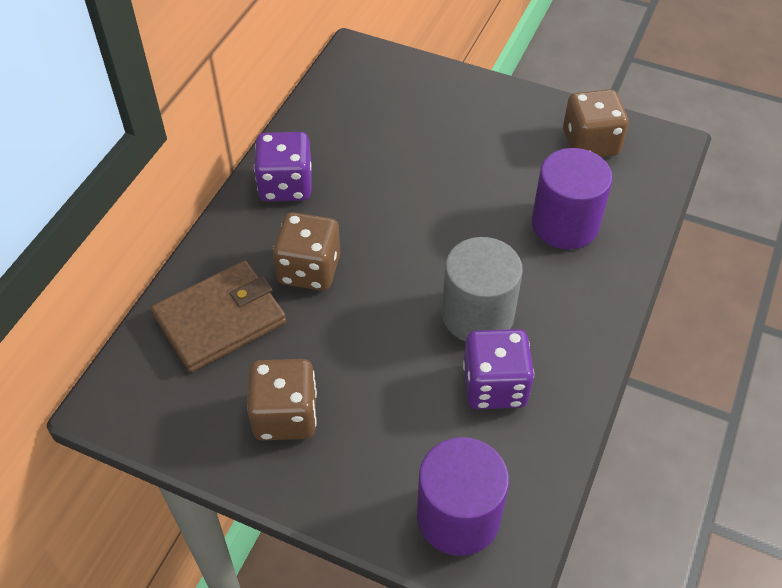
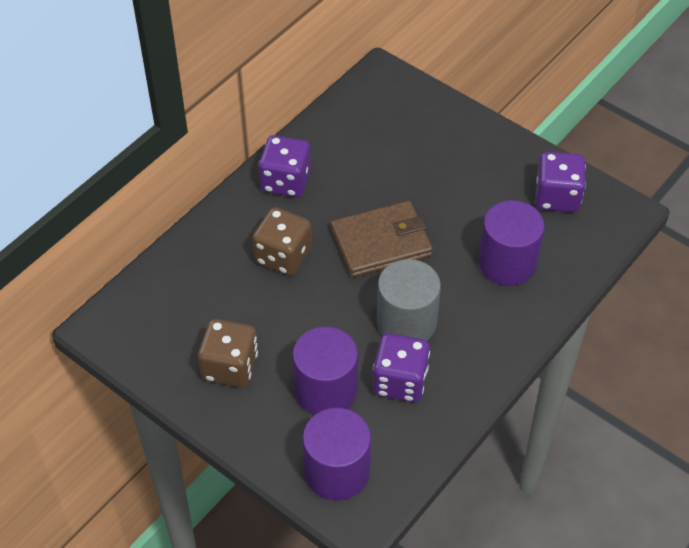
camera: 15 degrees right, 0 degrees up
brown wallet [151,260,286,372] -> brown wallet moved to [331,201,433,277]
brown dice [563,89,628,157] -> purple dice [535,152,586,212]
none -> purple cylinder [292,326,358,415]

